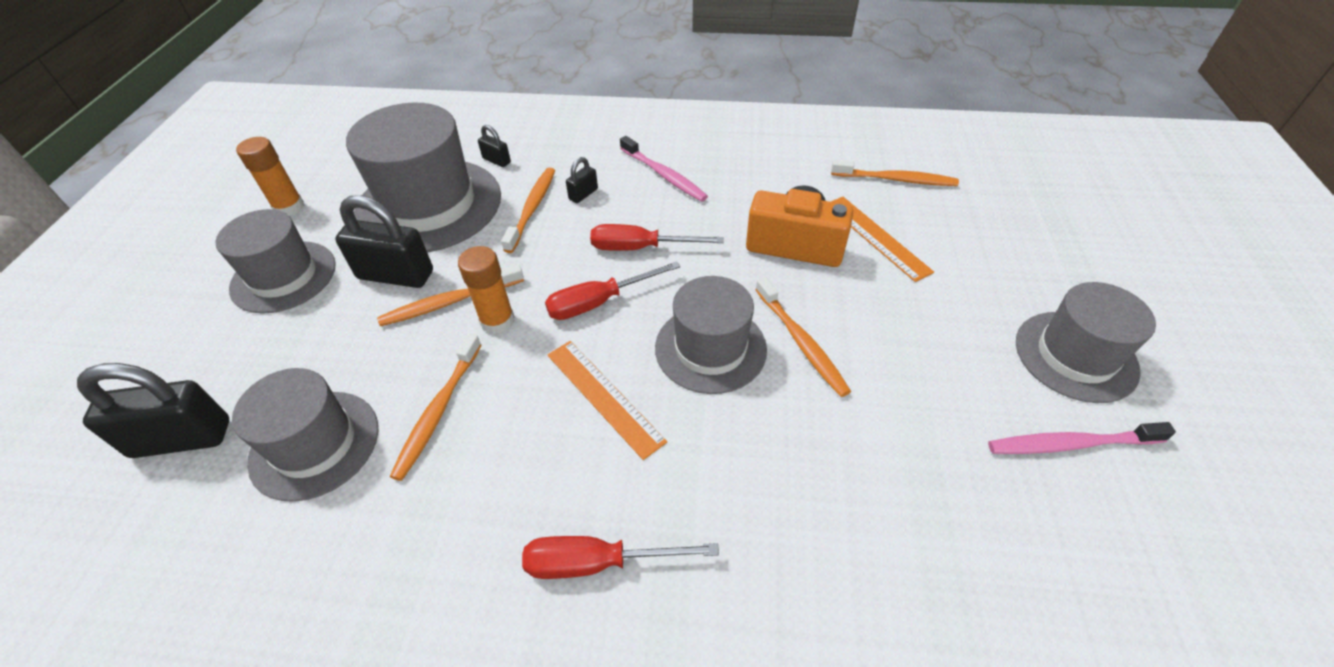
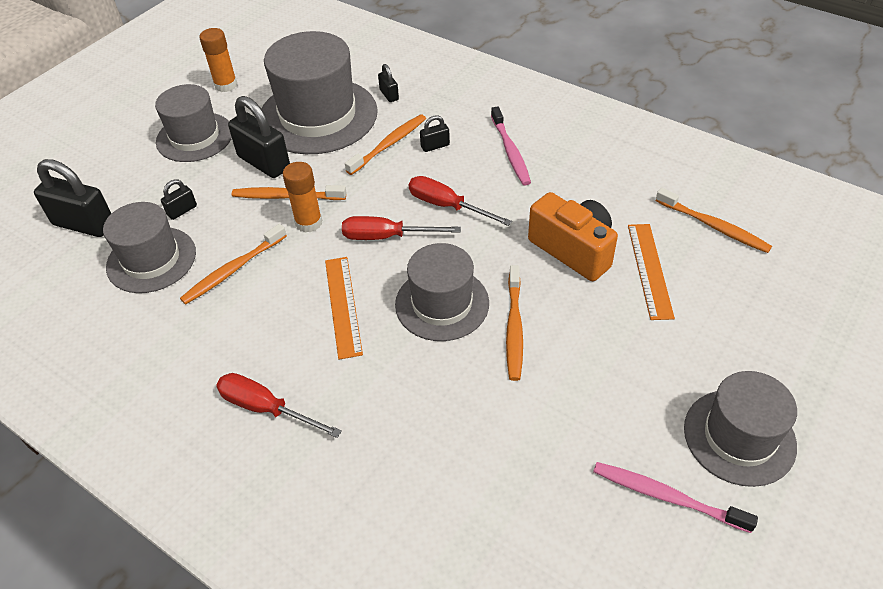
camera: 30 degrees right, 0 degrees up
none -> black padlock [161,180,197,220]

